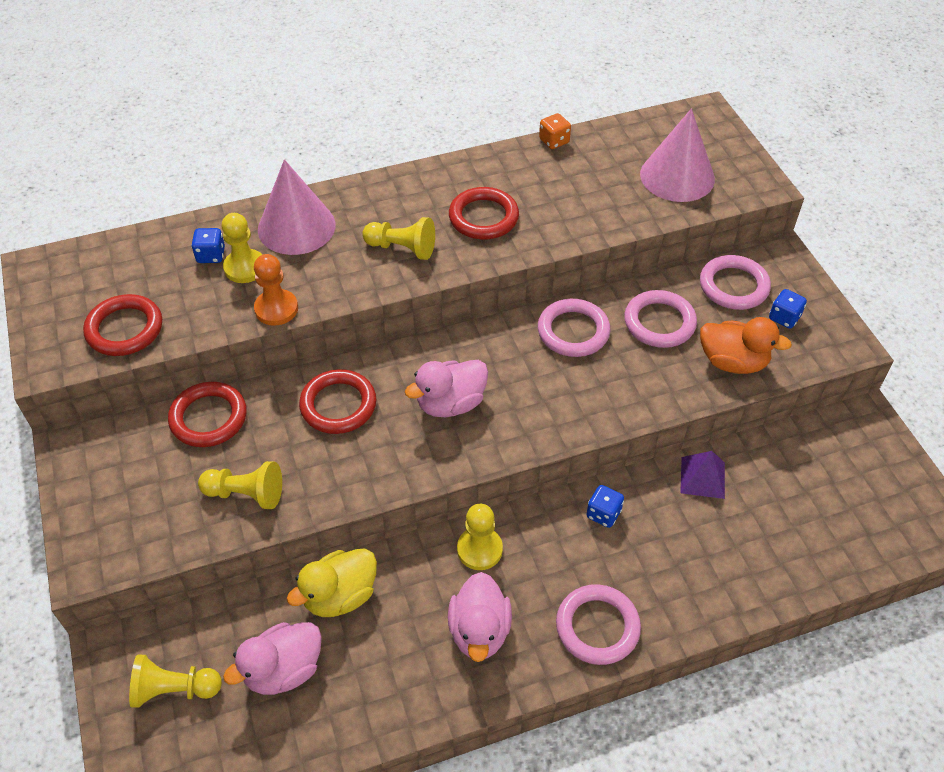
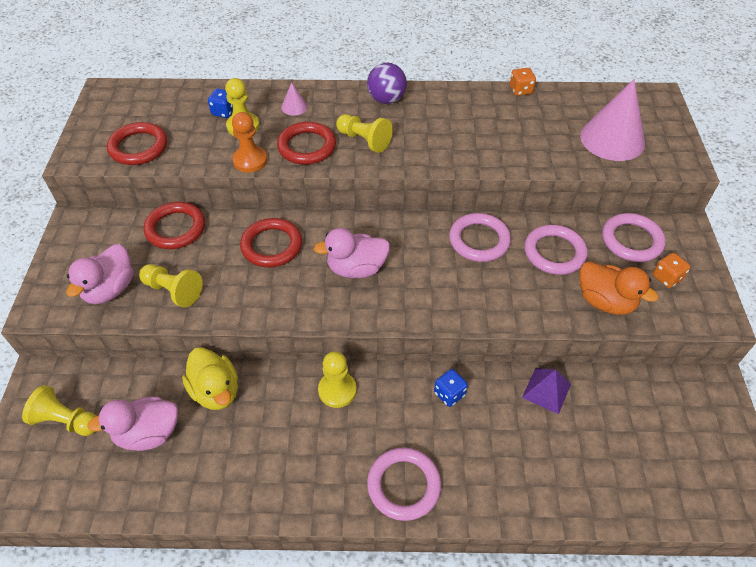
camera: 20 degrees right, 0 degrees up
pink cone [258,159,336,255] -> pink cone [281,82,308,115], size x0.43
yellow duck [287,548,377,617] -> yellow duck turned 105 degrees counterclockwise [182,347,238,410]
pink duck [448,572,512,662] -> pink duck moved to [66,244,134,304]
red ring [449,187,519,240] -> red ring moved to [277,122,336,165]
blue dice [769,289,807,328] -> orange dice [653,253,690,288]
none -> purple ball [367,63,407,104]

